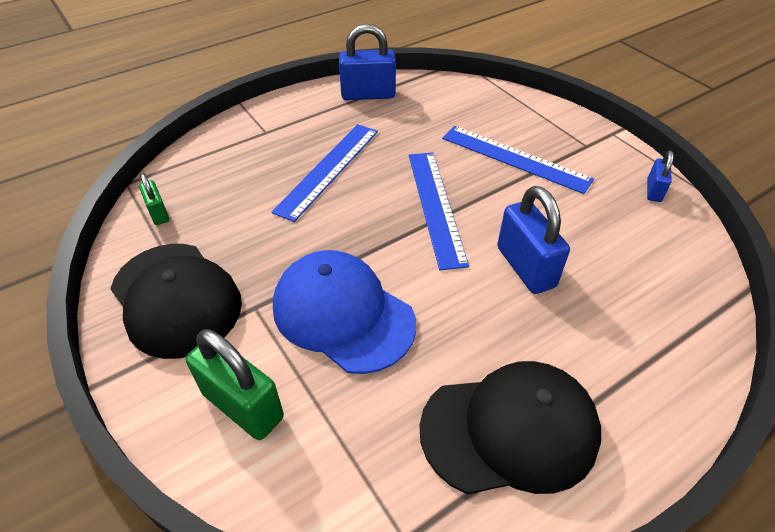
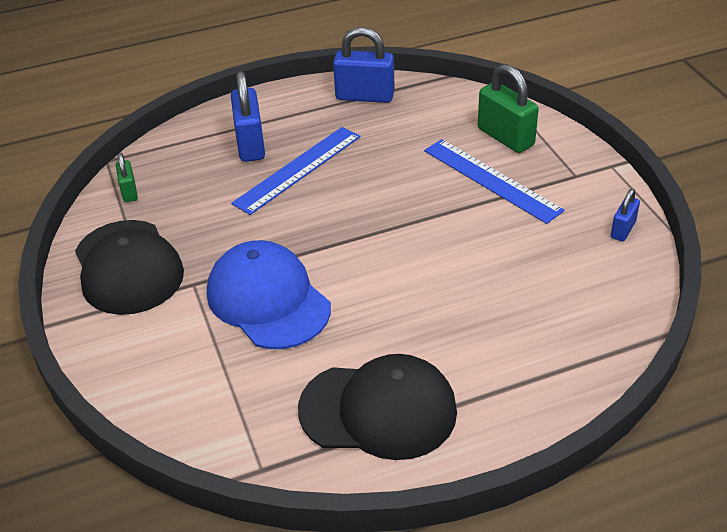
camera: 15 degrees right, 5 degrees down
green padlock [186,329,284,440] -> green padlock moved to [478,64,539,153]
blue ruler [409,152,469,271] -> none
blue padlock [497,186,570,294] -> blue padlock moved to [231,71,265,162]

